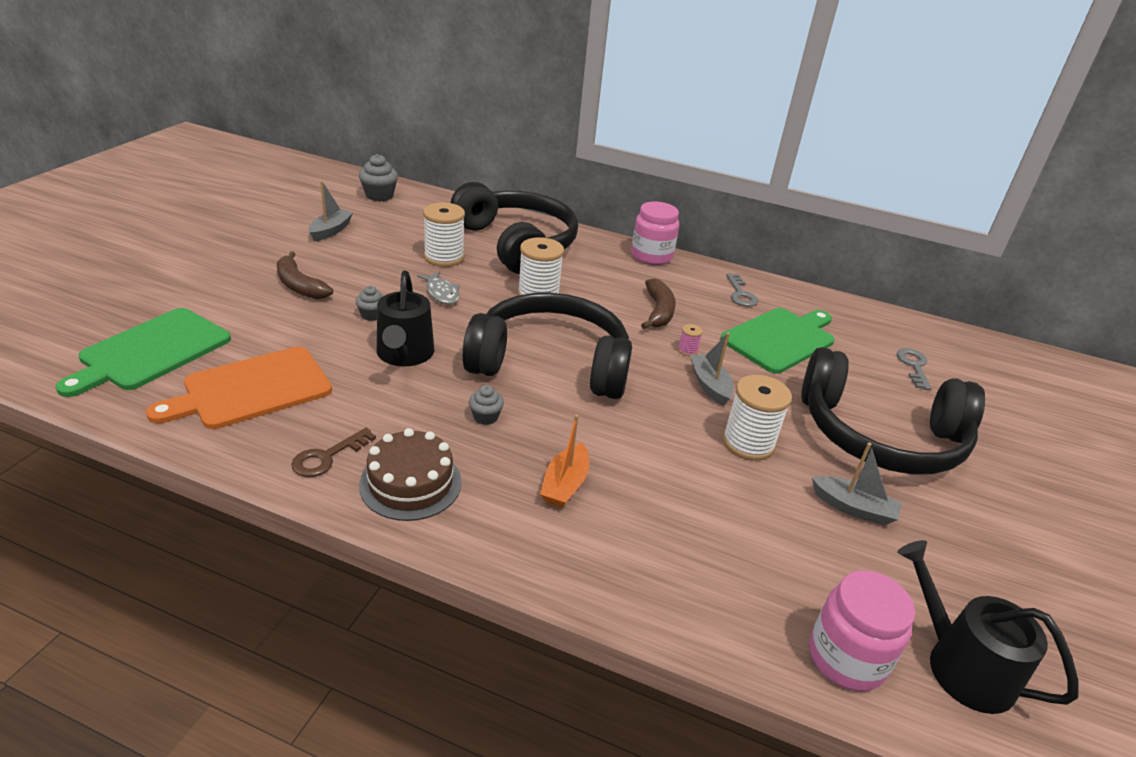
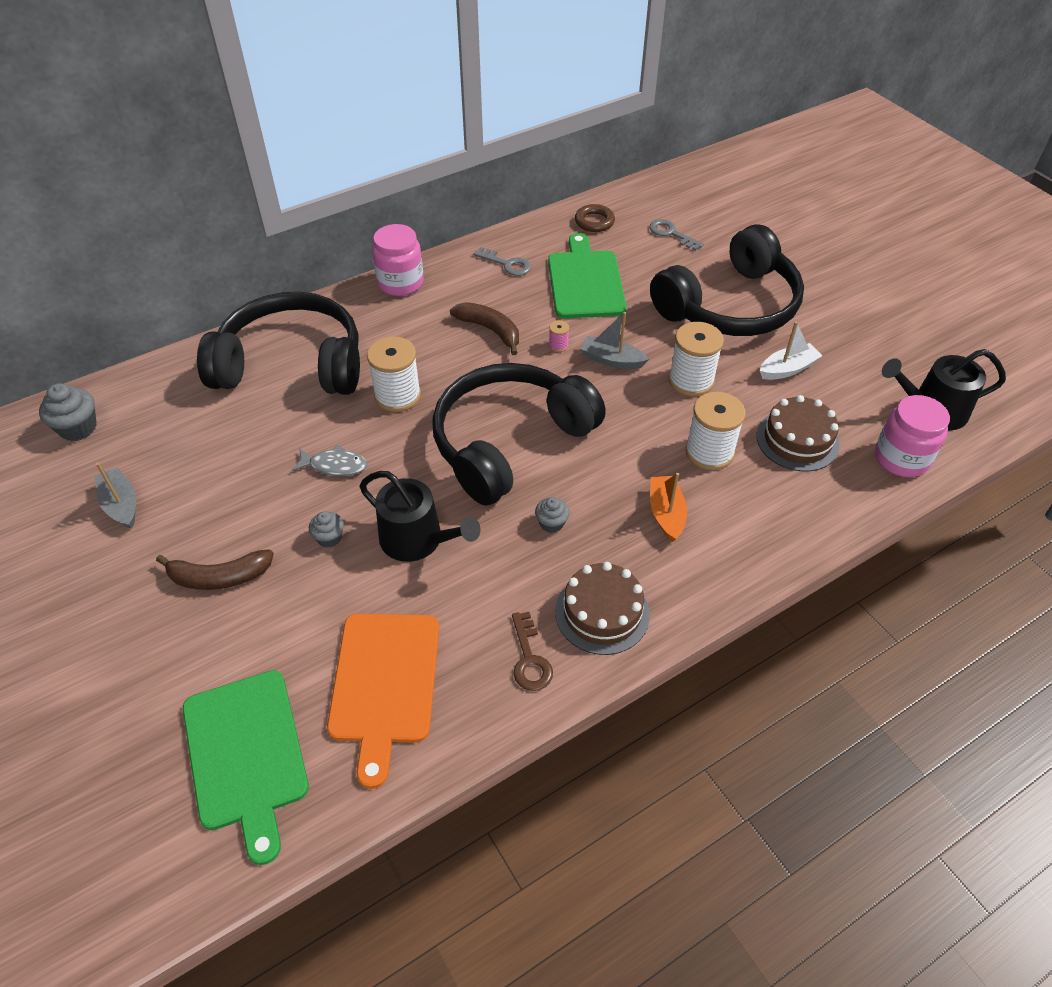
camera: 50 degrees left, 15 degrees up
white spool [423,203,465,267] -> white spool moved to [685,392,746,470]
orange boat [540,414,589,508] -> orange boat turned 150 degrees counterclockwise [650,473,687,542]
grey boat [812,443,902,526] -> white boat [760,321,823,380]
none -> brown ring [575,204,615,232]
none -> brown cake [756,395,840,472]

